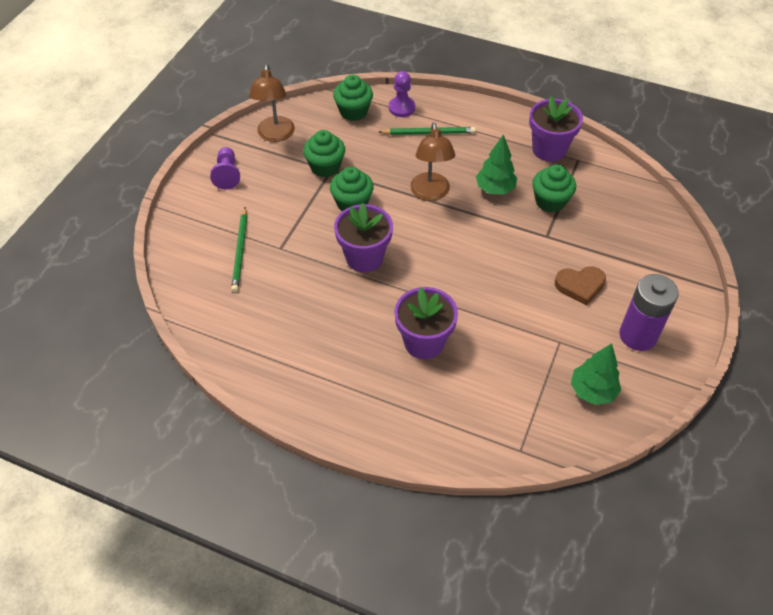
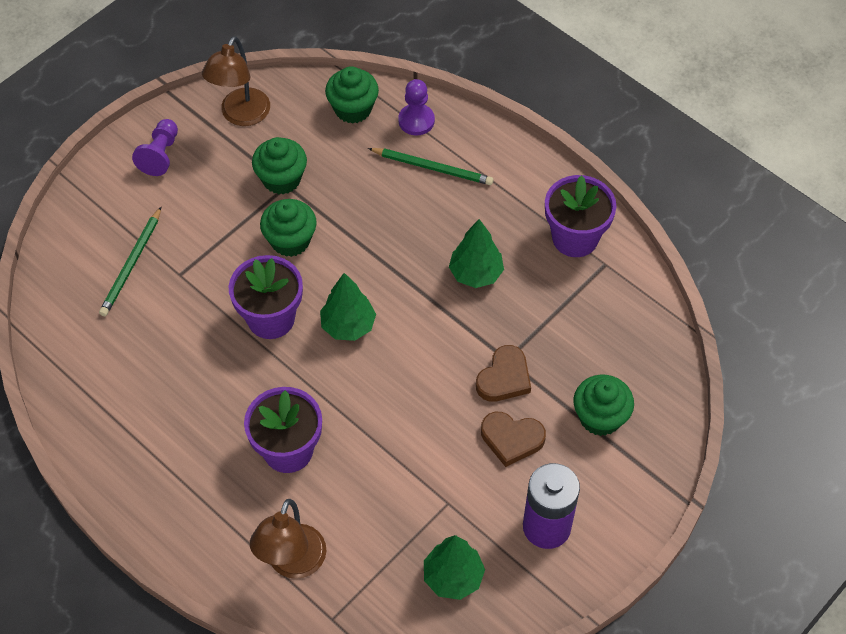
camera: 20 degrees right, 5 degrees up
brown lamp [410,122,455,201] -> brown lamp moved to [250,499,326,579]
green cupcake [532,164,576,213] -> green cupcake moved to [573,375,634,436]
none -> green tree [320,273,376,341]
none -> brown heart [476,345,531,402]

